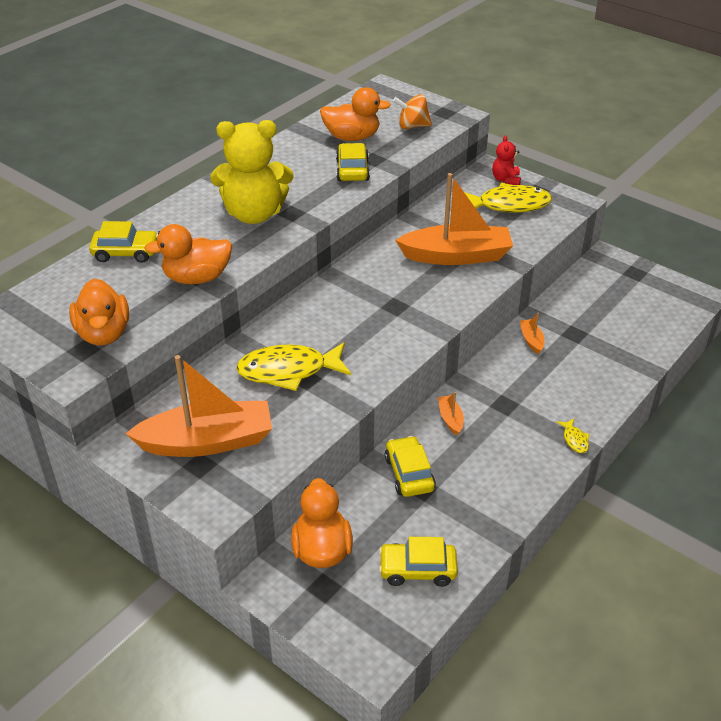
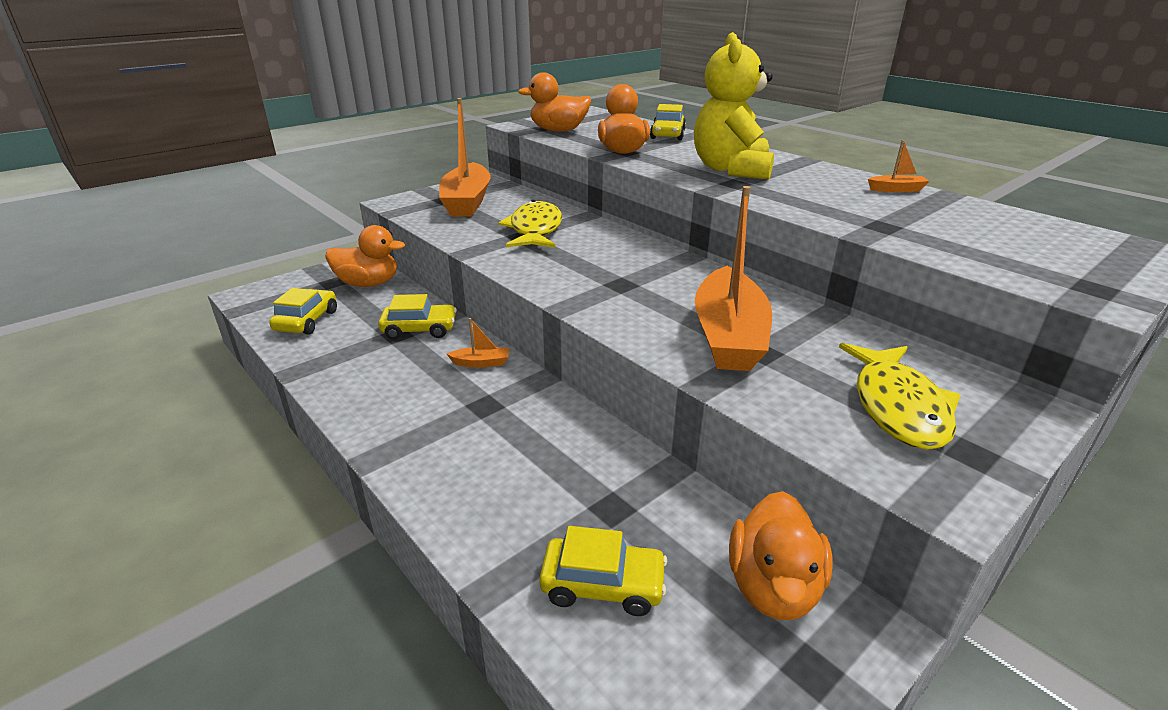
camera: 100 degrees right, 10 degrees down
orange duck [320,87,391,141] -> orange duck moved to [729,491,833,620]
yellow car [336,143,370,181] -> yellow car moved to [539,526,667,616]
orange spinning top [393,94,432,129] -> none
red teddy bear [492,136,521,185] -> none
orange boat [520,313,545,354] -> orange boat moved to [868,140,930,192]
yellow fish [556,419,589,453] -> none

